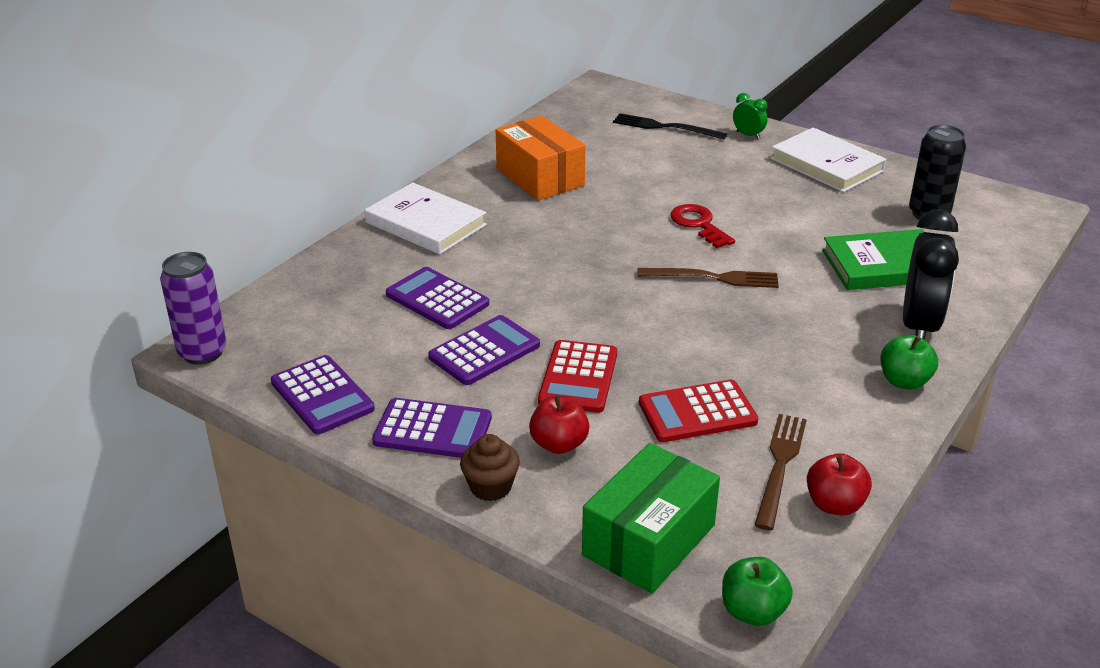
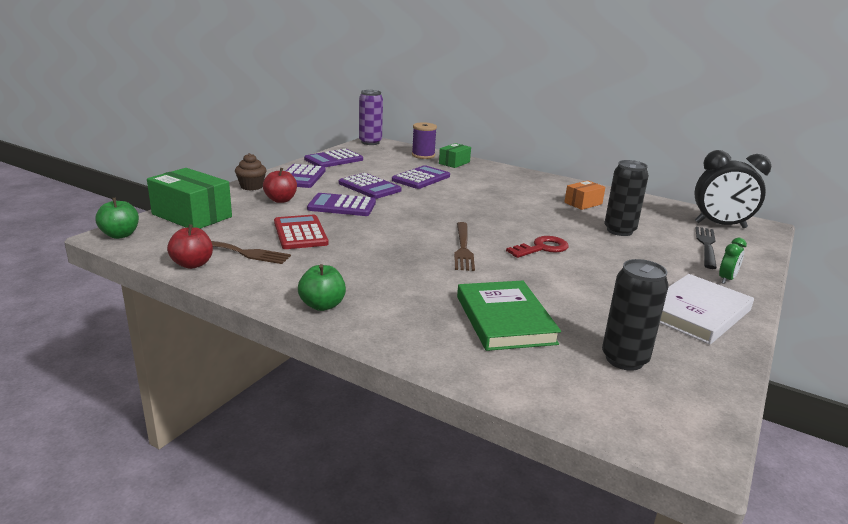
camera: 85 degrees right, 10 degrees down
white book [365,182,487,254] -> none
orange box [496,116,586,201] -> orange box [564,180,605,210], size x0.56
red calculator [538,340,617,413] -> purple calculator [307,193,376,216]
black clock [903,209,959,340] -> black clock moved to [694,150,771,228]
none -> purple spool [412,122,437,159]
none -> green box [439,143,471,168]
none -> black can [605,160,649,236]

